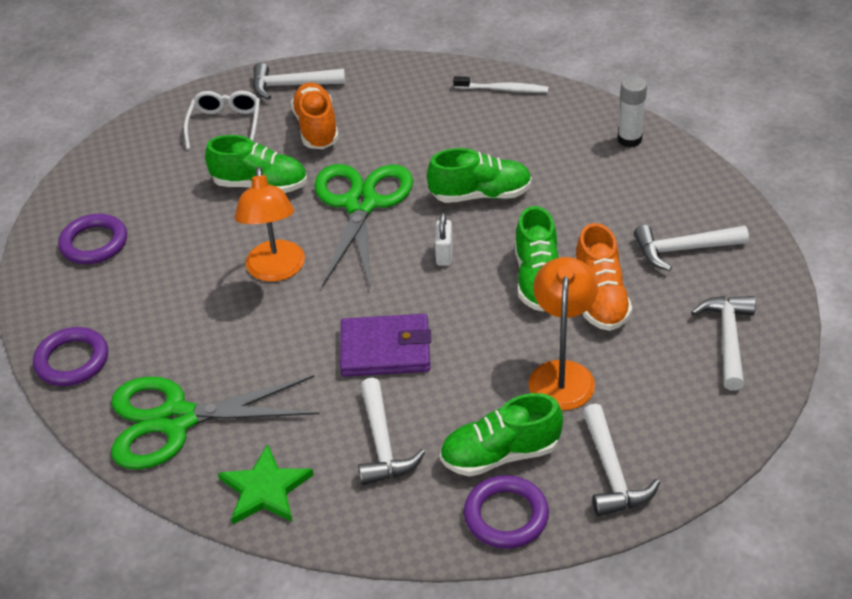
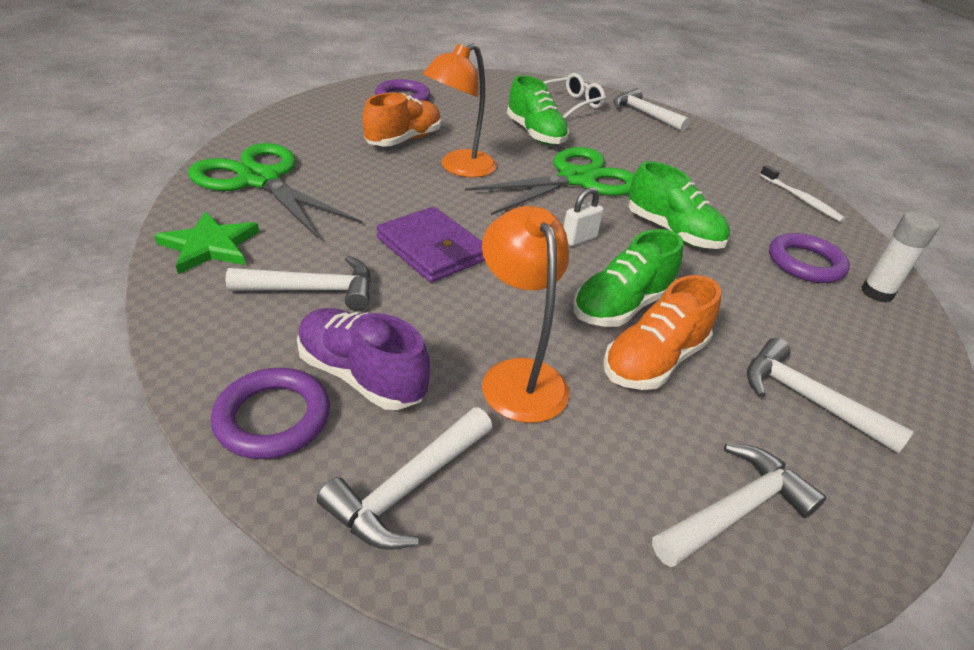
camera: 45 degrees right, 5 degrees down
purple ring [33,327,108,386] -> purple ring moved to [769,233,850,283]
orange shoe [291,83,339,149] -> orange shoe moved to [362,92,441,146]
white hammer [358,378,425,485] -> white hammer turned 135 degrees counterclockwise [225,256,371,311]
green shoe [440,393,563,477] -> purple shoe [297,308,430,410]
orange lamp [528,257,598,410] -> orange lamp turned 75 degrees counterclockwise [482,206,569,423]

